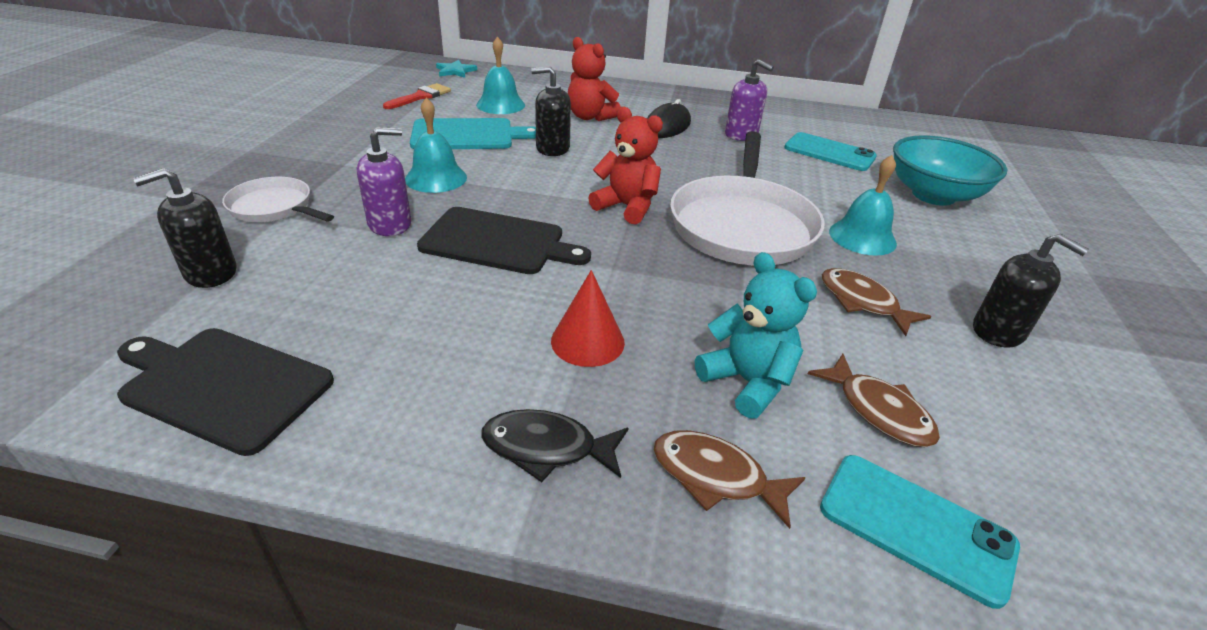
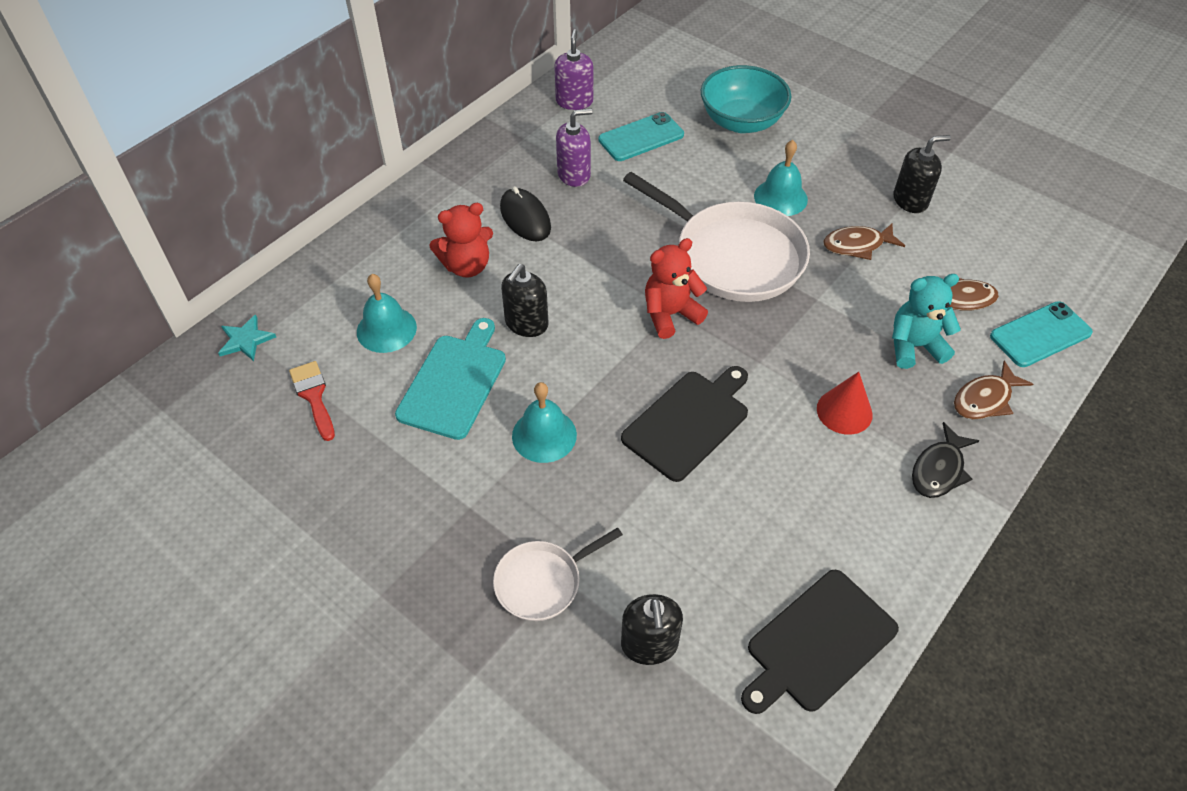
camera: 60 degrees left, 15 degrees up
purple soap dispenser [357,127,411,236] -> purple soap dispenser moved to [554,29,593,110]

